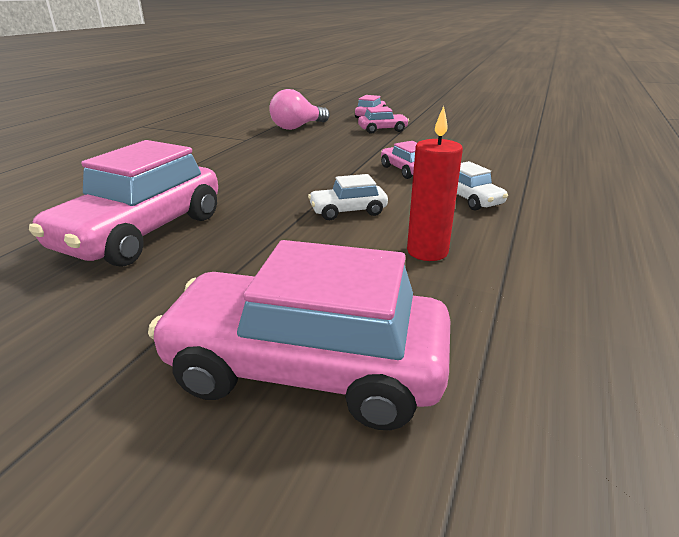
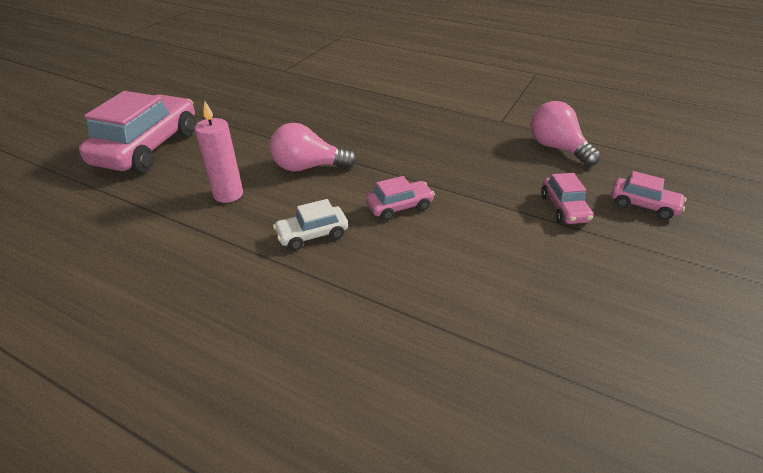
camera: 95 degrees right, 10 degrees up
pink car [29,140,218,267] -> none
white car [308,174,388,220] -> pink light bulb [270,123,357,171]
red candle [407,106,463,261] -> pink candle [194,101,243,203]

